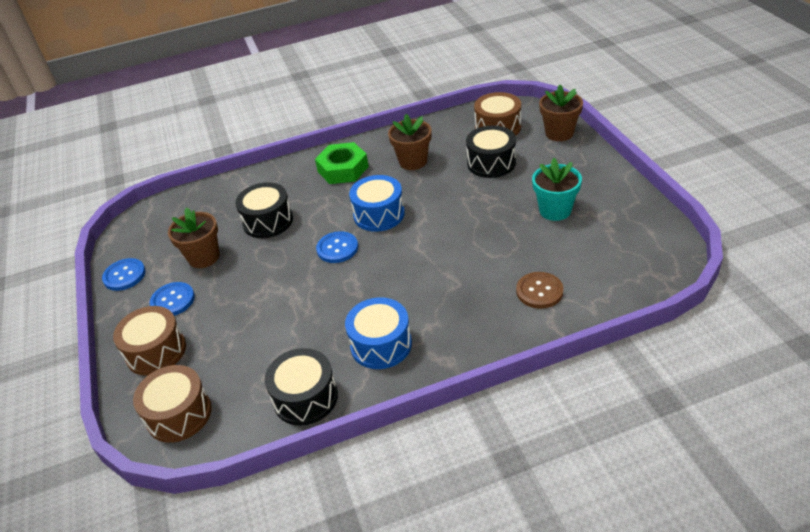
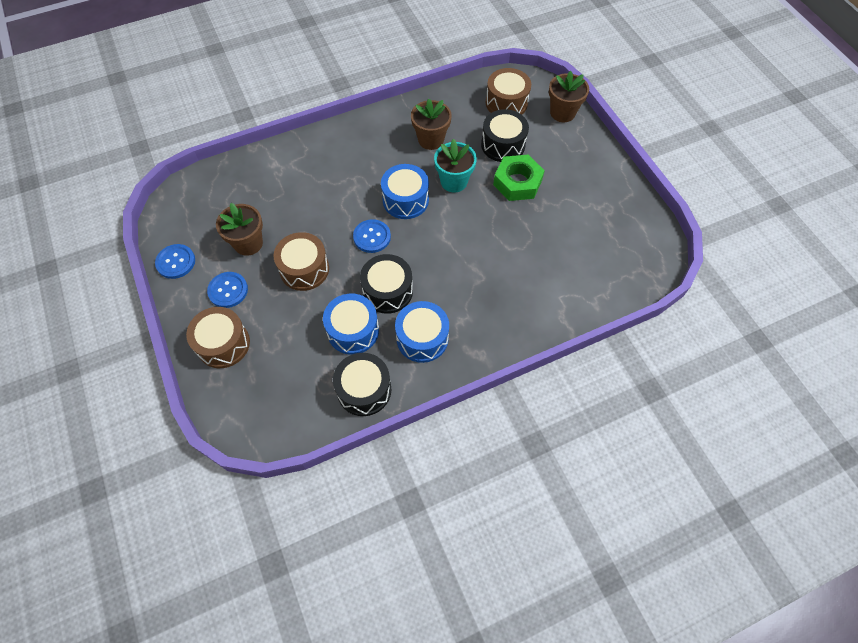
camera: 10 degrees left, 20 degrees up
brown drum [133,365,212,443] -> brown drum moved to [274,232,329,291]
black drum [235,182,293,238] -> black drum moved to [360,254,413,314]
green nut [315,142,369,184] -> green nut moved to [493,155,545,201]
brown button [516,272,563,309] -> none
turquoise flower pot [532,158,582,221] -> turquoise flower pot moved to [434,139,477,193]
none -> blue drum [323,294,379,355]

